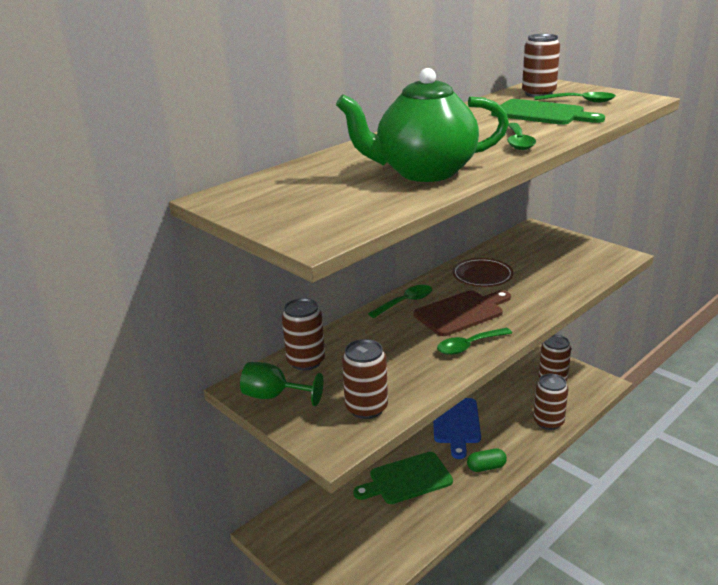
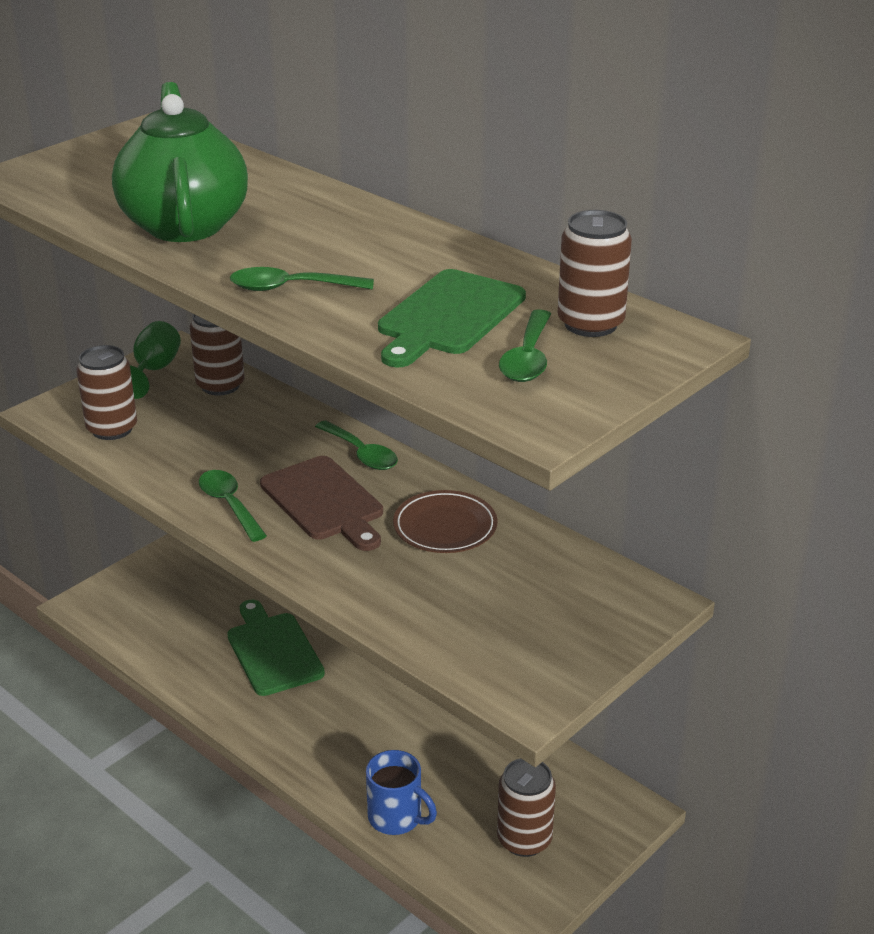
camera: 85 degrees right, 5 degrees up
blue cutting board [433,398,481,459] -> none
green capsule [467,448,507,472] -> none
brown can [533,374,568,430] -> blue mug [366,750,437,835]

